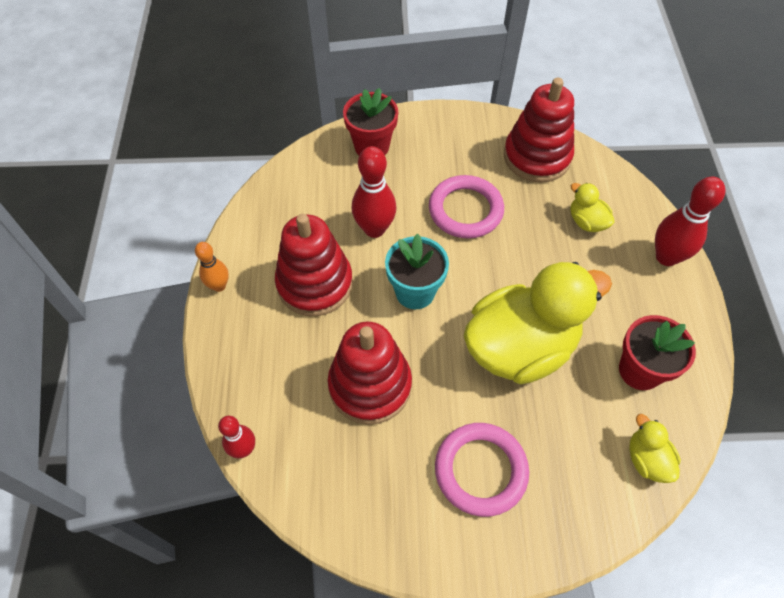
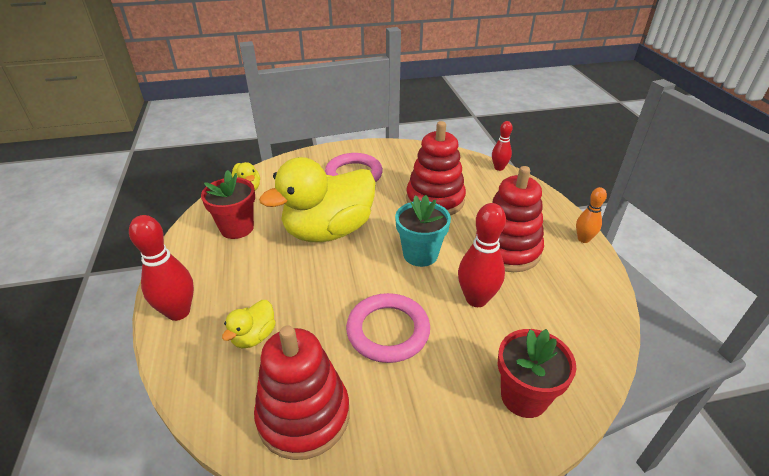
camera: 170 degrees right, 20 degrees down
yellow duck [570,183,615,232] -> yellow duck turned 75 degrees clockwise [222,300,276,348]

